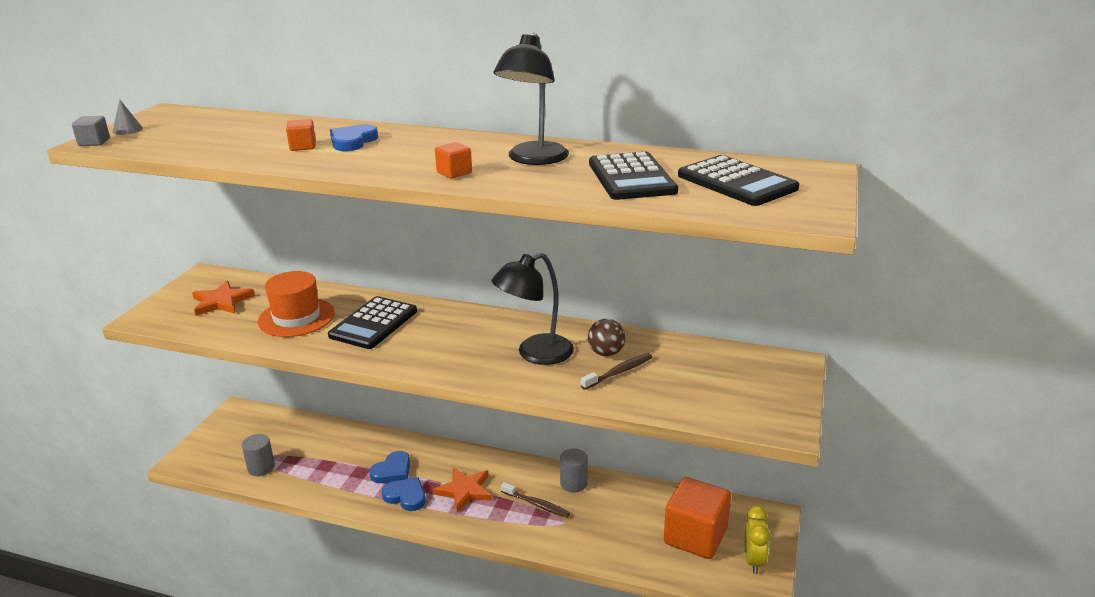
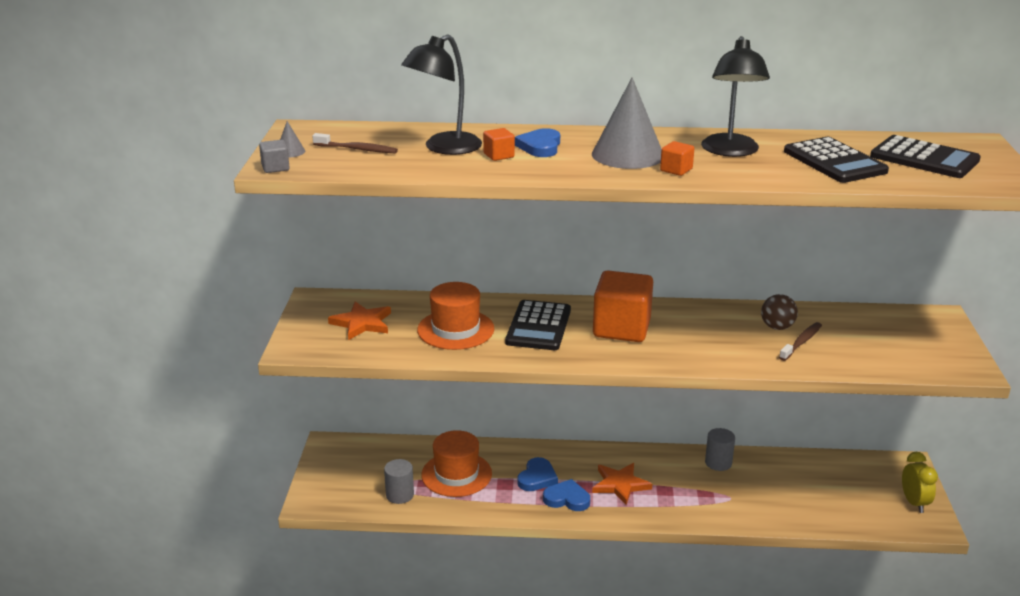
camera: 15 degrees left, 0 degrees up
black lamp [492,253,574,365] -> black lamp moved to [401,34,482,155]
brown toothbrush [501,482,570,518] -> brown toothbrush moved to [312,133,398,153]
orange cube [664,477,731,559] -> orange cube moved to [593,270,653,342]
none -> orange hat [421,430,492,497]
none -> grey cone [592,77,662,169]

